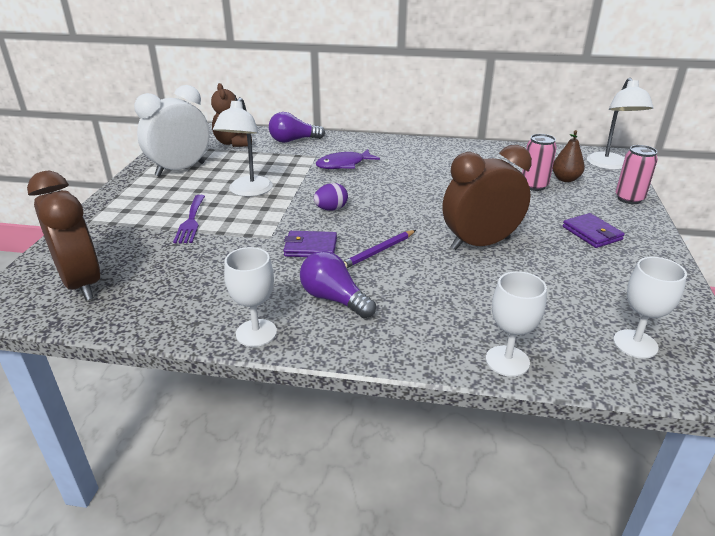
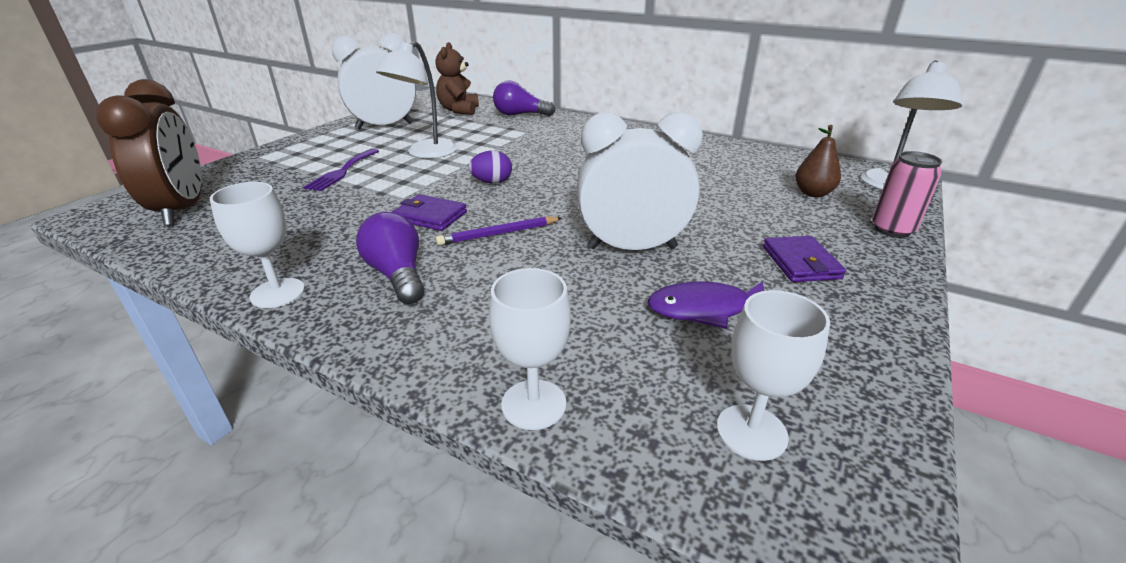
camera: 20 degrees right, 0 degrees up
purple fish [316,149,380,169] -> purple fish moved to [648,281,764,329]
brown clock [442,145,532,250] -> white clock [577,112,703,250]
pink can [522,134,557,191] -> none

